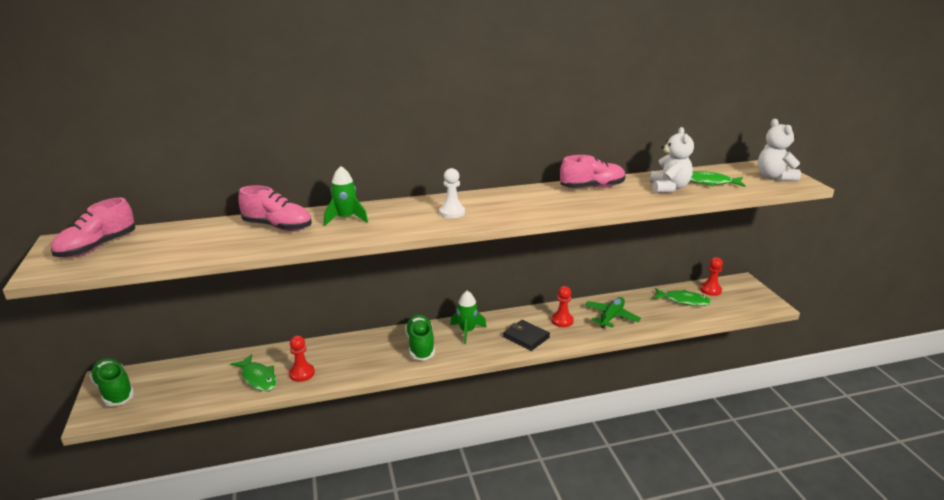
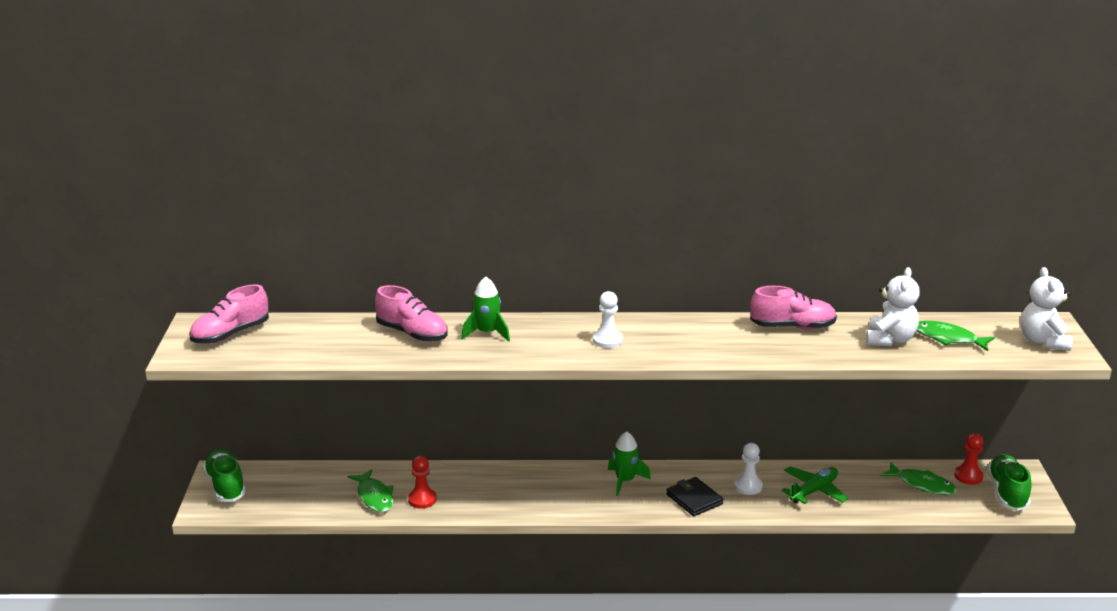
camera: 15 degrees right, 0 degrees up
green shoe [405,314,435,361] -> green shoe moved to [987,454,1031,511]
red pawn [551,286,574,327] -> white pawn [734,443,763,495]

